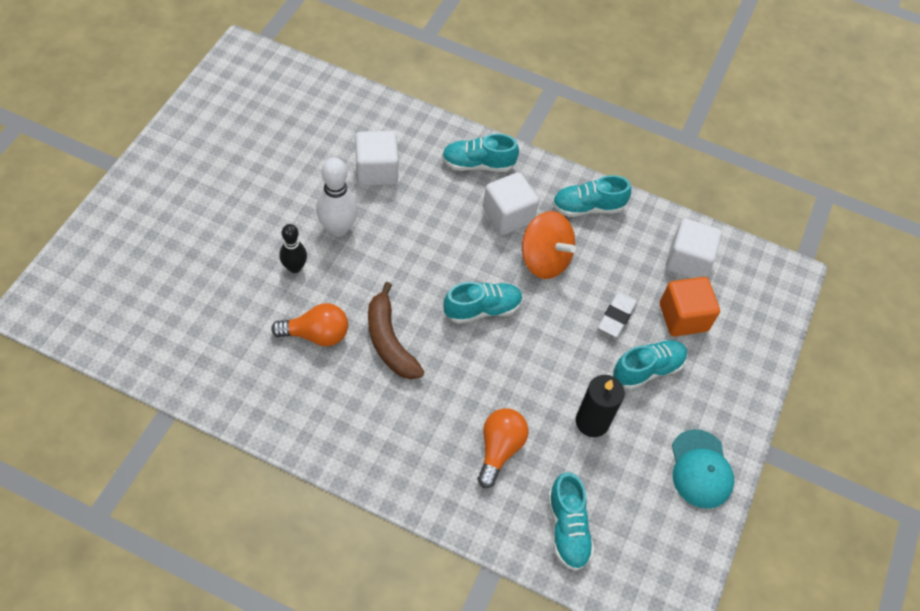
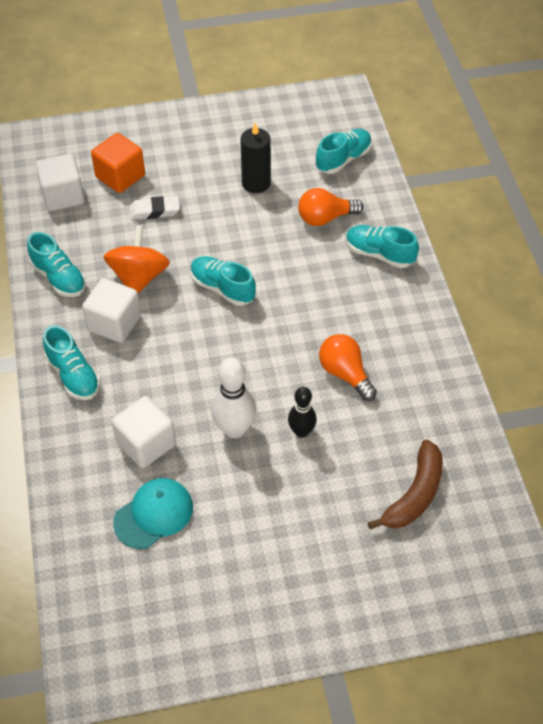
camera: 120 degrees left, 5 degrees down
brown banana [368,282,424,379] -> brown banana moved to [368,439,443,529]
turquoise shoe [613,340,688,390] -> turquoise shoe moved to [346,225,419,268]
turquoise cap [672,429,734,509] -> turquoise cap moved to [113,478,193,549]

